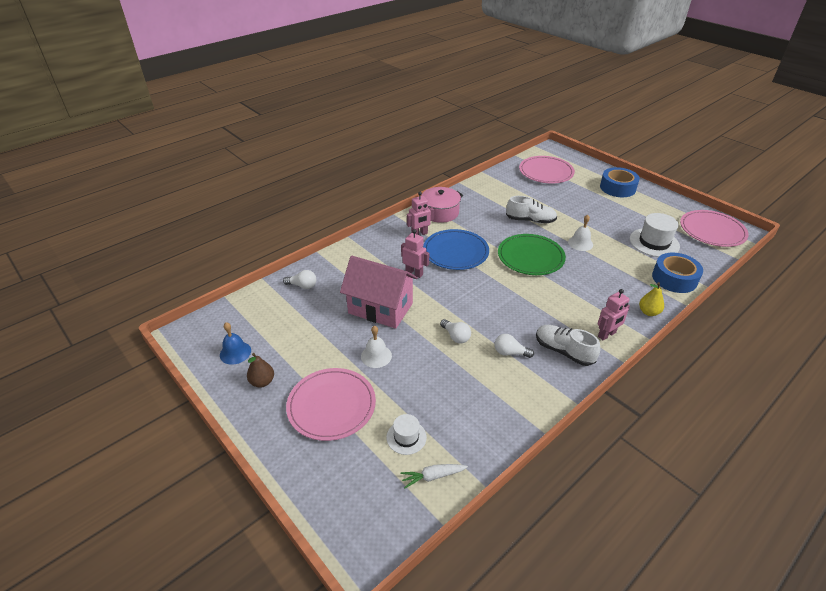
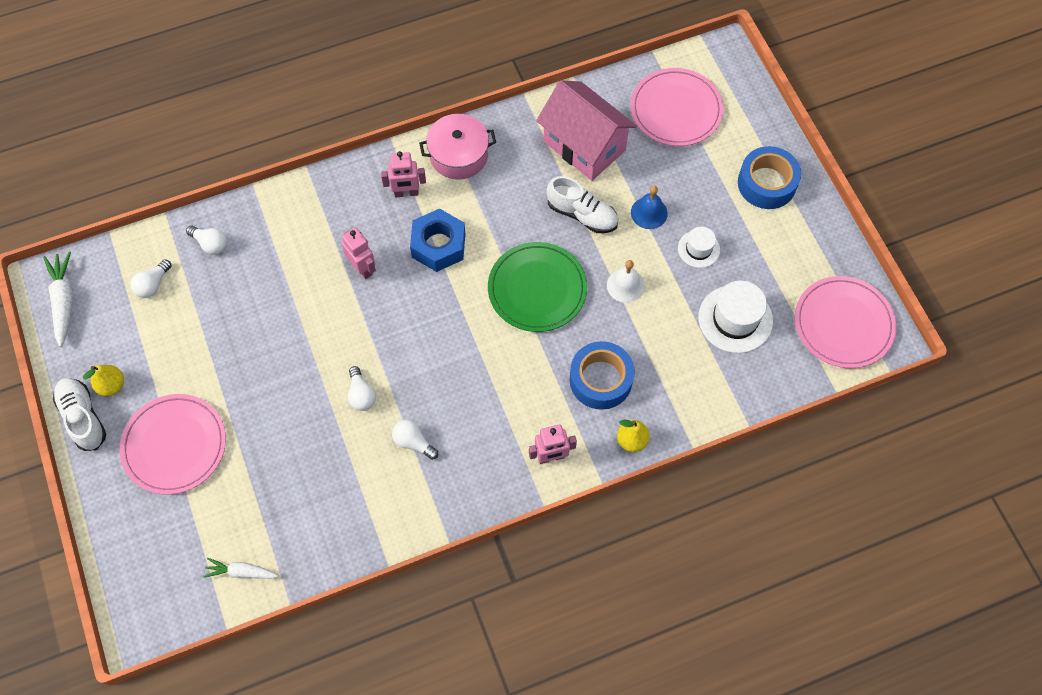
camera: 20 degrees right, 25 degrees up
blue bell [220,322,251,365] -> blue bell moved to [631,186,668,229]
brown pear [247,353,274,387] -> yellow pear [83,365,124,396]
pink house [340,256,418,329] -> pink house moved to [536,80,637,181]
white bell [361,326,392,368] -> none
white hat [386,414,427,455] -> white hat moved to [678,227,720,268]
blue plate [423,229,489,270] -> blue nut [410,209,465,272]
white shoe [536,325,601,366] -> white shoe moved to [53,378,106,451]
blue tape [652,252,703,293] -> blue tape moved to [570,341,635,410]
none -> white carrot [43,252,72,347]
none -> white light bulb [130,259,172,298]

